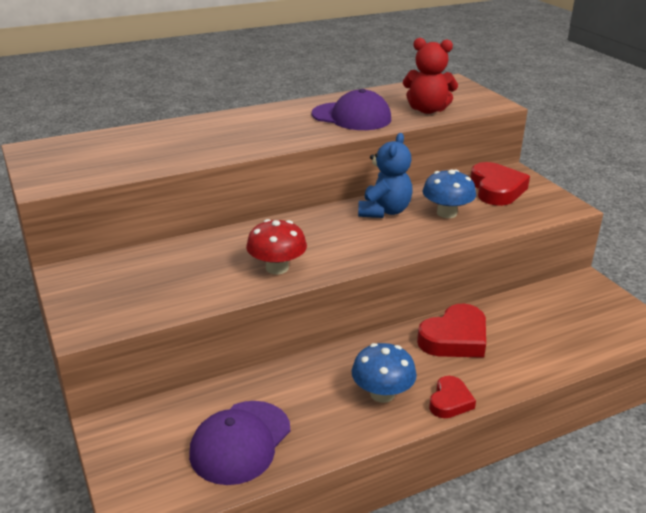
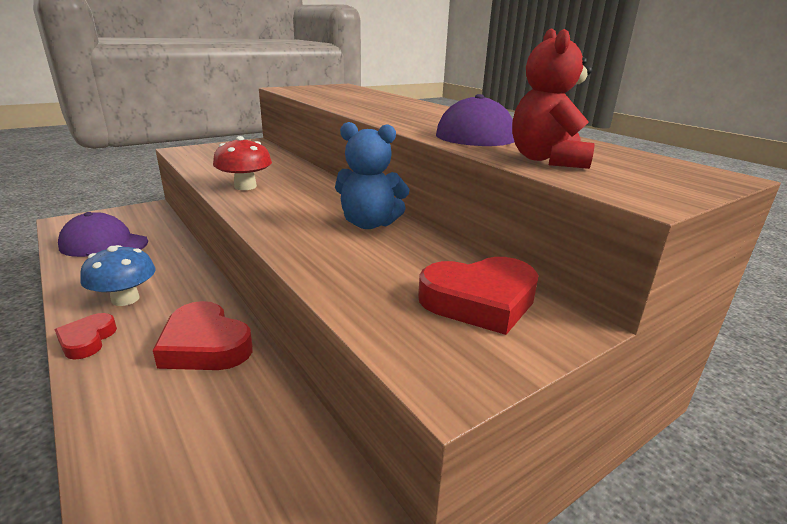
camera: 80 degrees right, 5 degrees down
blue mushroom [422,169,476,218] -> none
red heart [429,376,476,418] -> red heart turned 75 degrees clockwise [55,313,117,360]

